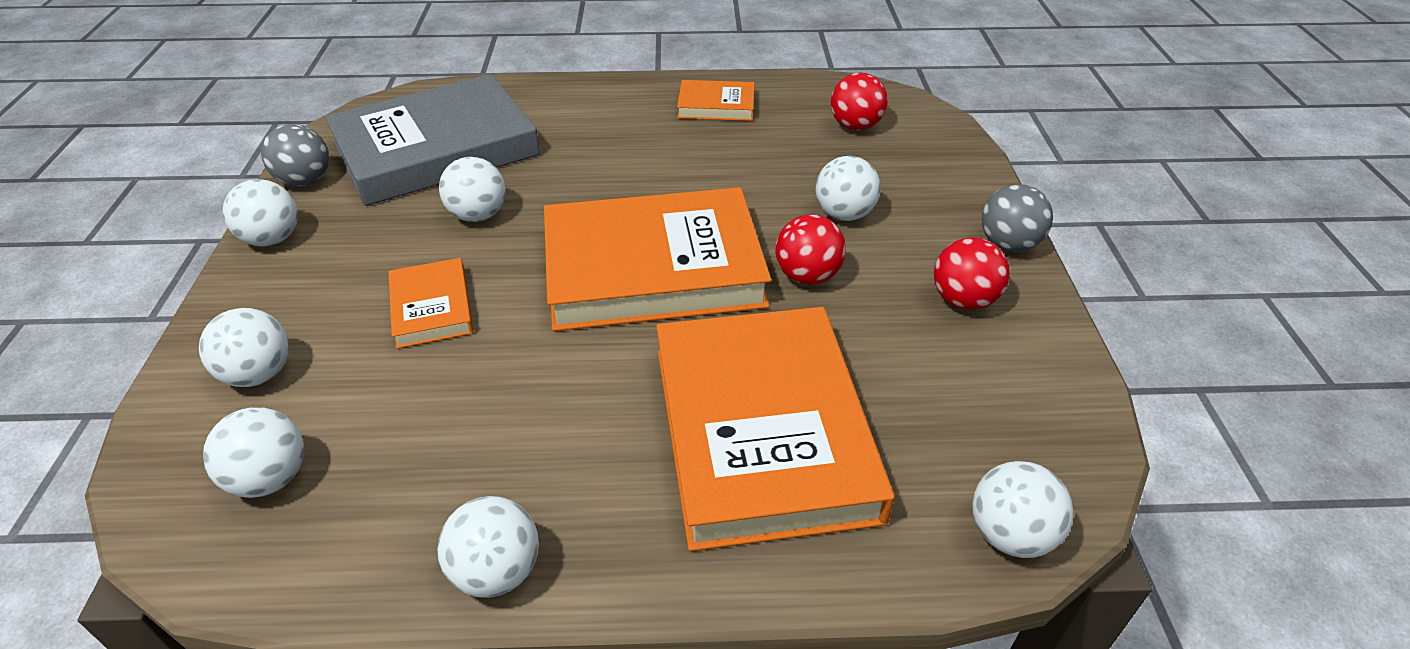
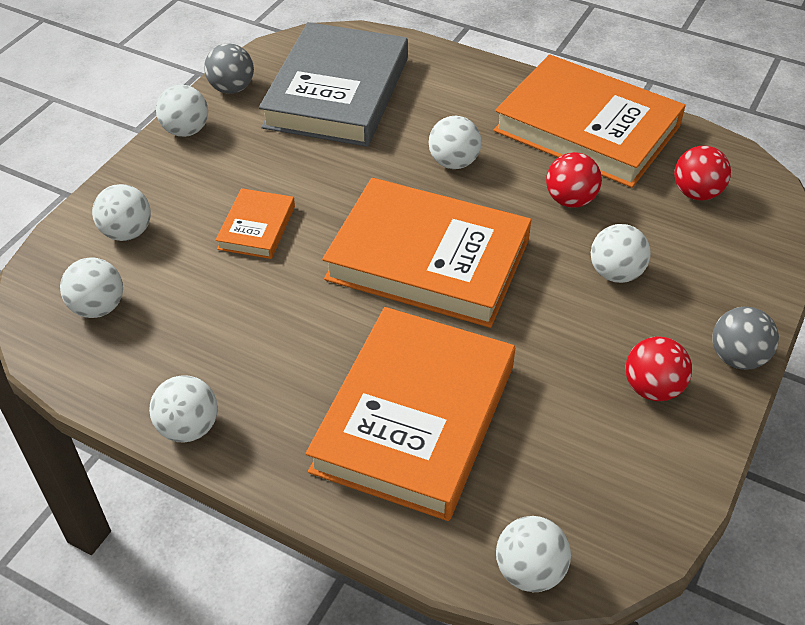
camera: 30 degrees right, 5 degrees up
grey book [325,74,540,206] -> grey book turned 75 degrees counterclockwise [259,22,408,147]
white ball [439,157,505,222] -> white ball moved to [429,116,482,169]
orange book [677,80,754,121] -> orange book [494,54,686,188], size x2.18
red ball [775,214,846,285] -> red ball moved to [546,152,602,208]

